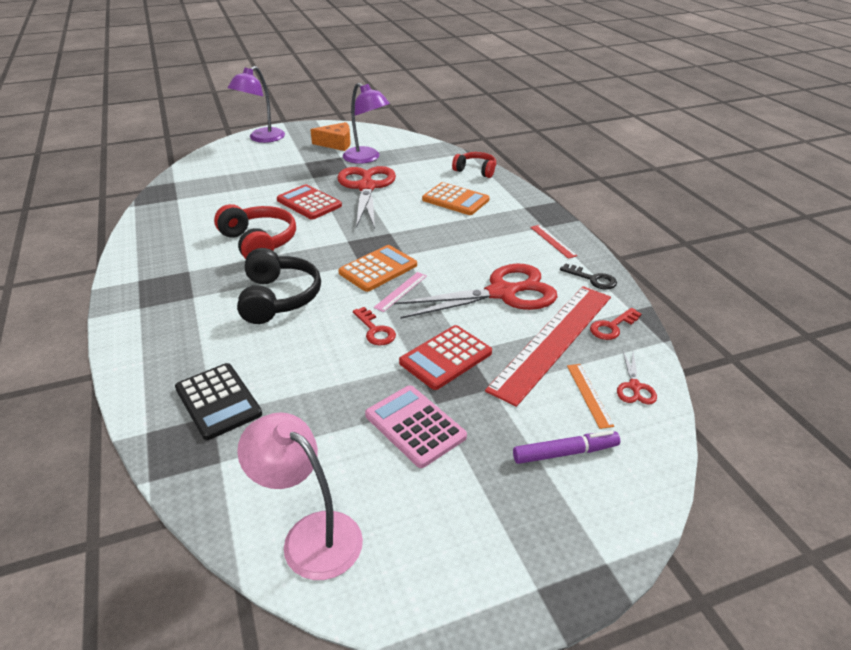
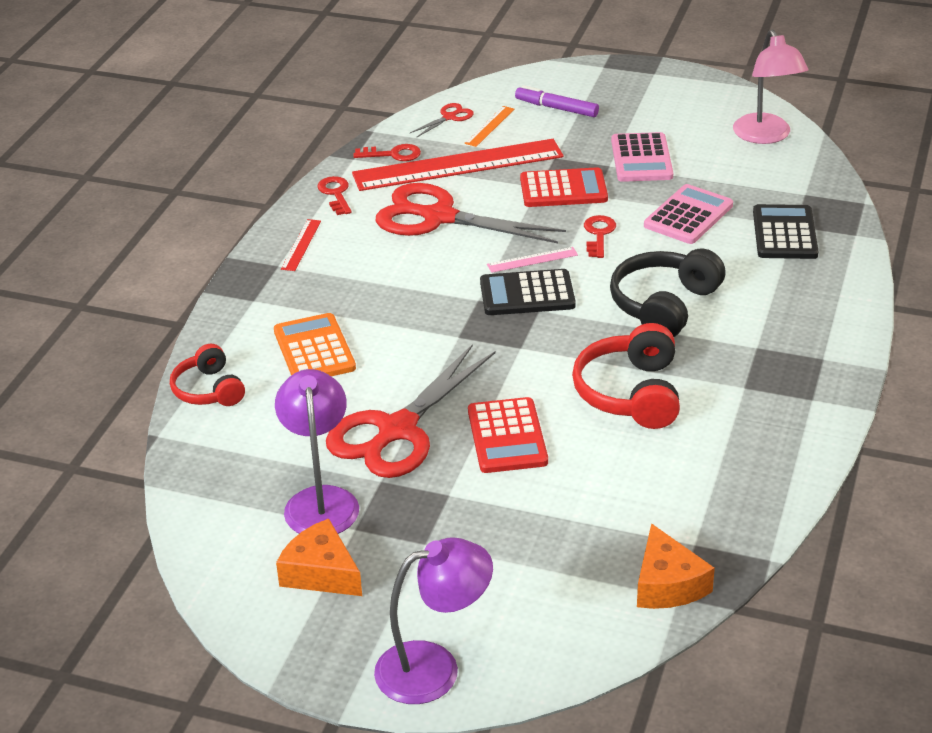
camera: 140 degrees left, 0 degrees up
orange calculator [338,245,417,292] -> black calculator [480,269,576,315]
black key [560,263,617,290] -> red key [317,176,352,215]
none -> orange cheese [637,523,715,609]
none -> pink calculator [644,184,733,244]

